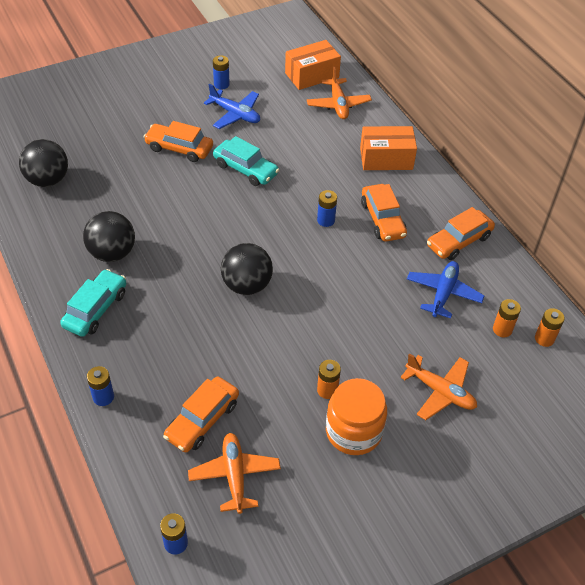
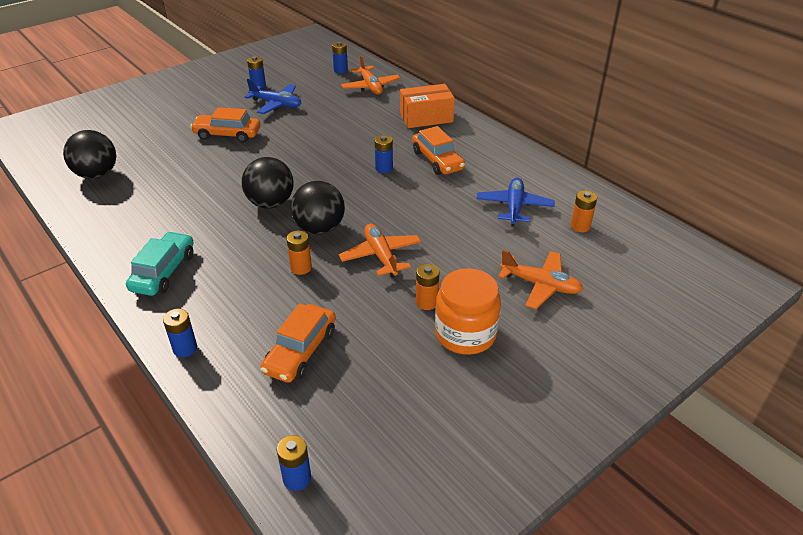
camera: 10 degrees left, 10 degrees down
black ball [83,211,135,262] -> black ball moved to [242,157,294,209]
orange plane [188,433,281,514] -> orange plane moved to [339,224,421,277]
turquoise car [213,136,279,186] -> none
orange box [285,40,341,90] -> blue battery [332,42,348,74]
orange car [427,207,495,260] -> none
orange battery [535,308,565,347] -> orange battery moved to [286,230,312,275]

